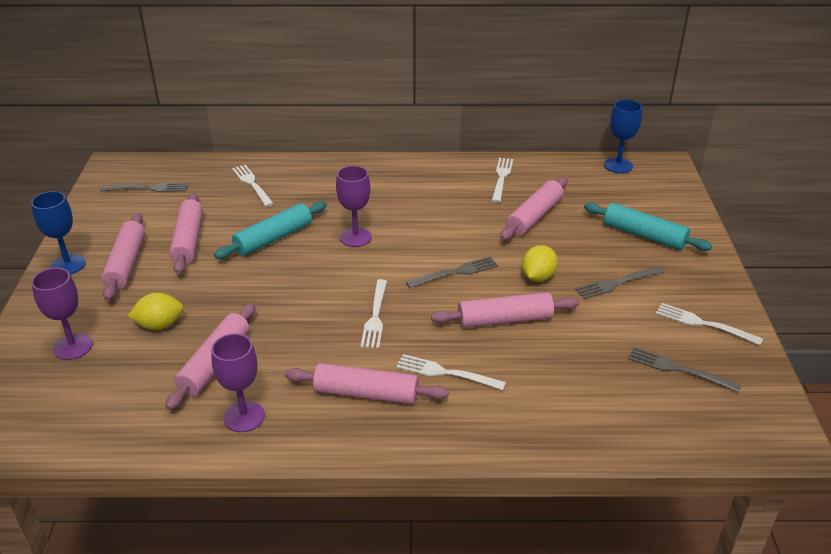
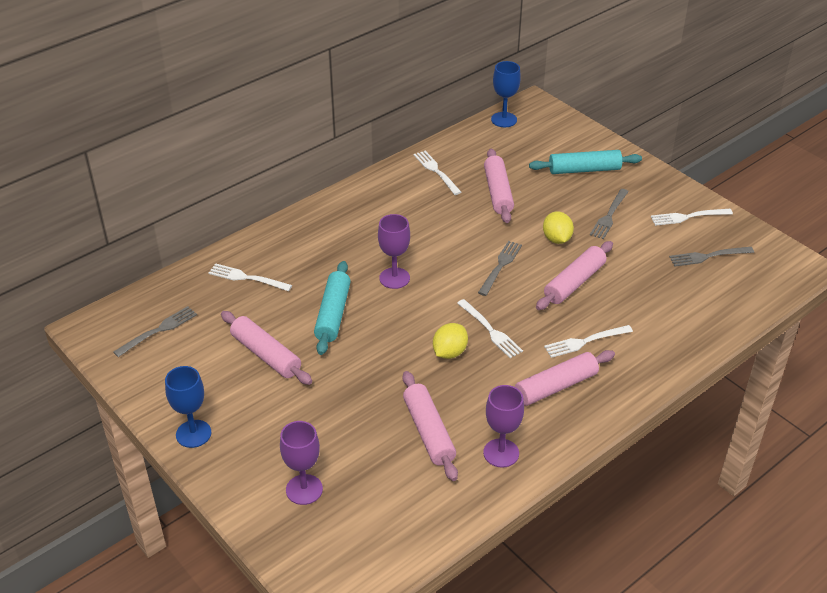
camera: 40 degrees left, 5 degrees up
pink rolling pin [101,213,145,301] -> none
yellow lemon [128,293,183,330] -> yellow lemon moved to [433,323,468,359]

